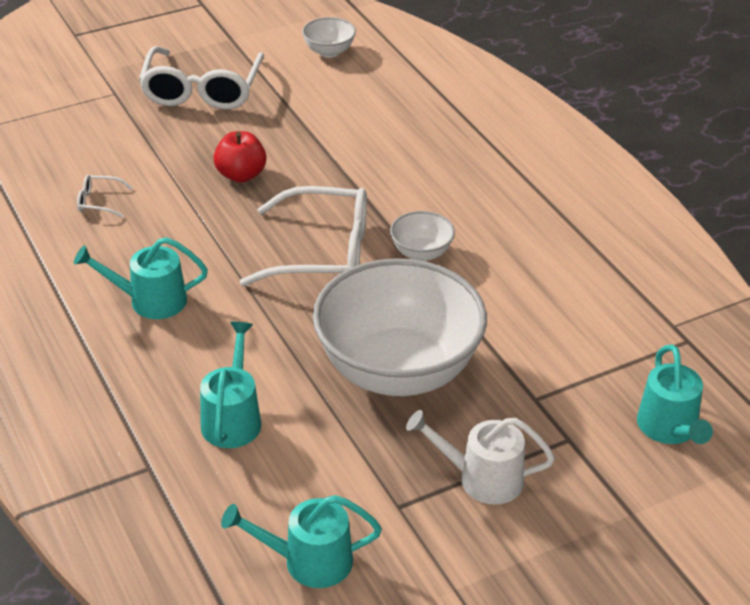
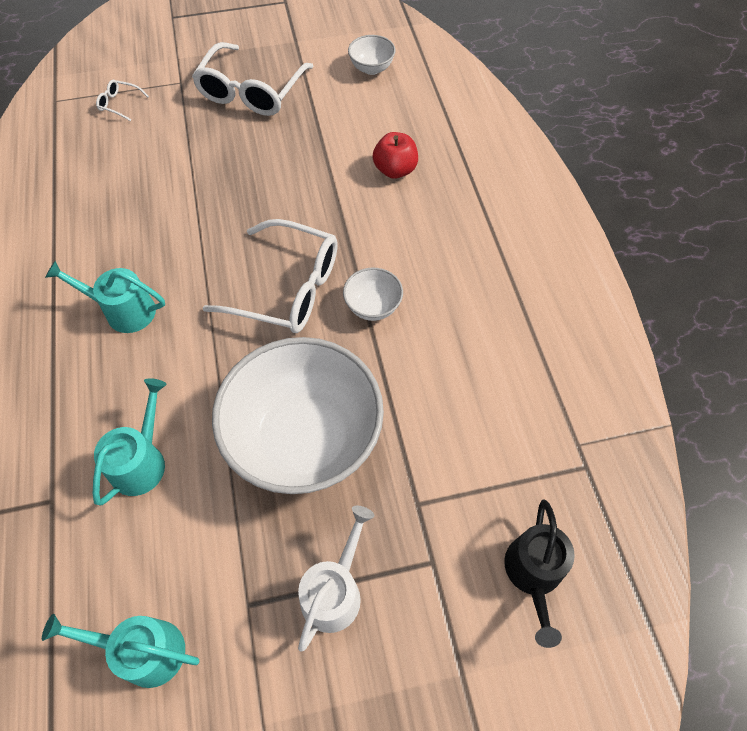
camera: 15 degrees right, 20 degrees up
white glasses [77,175,133,218] -> white glasses moved to [96,80,149,121]
red apple [214,131,267,182] -> red apple moved to [373,132,418,179]
white watering can [406,410,555,504] -> white watering can turned 90 degrees clockwise [298,505,374,652]
turquoise watering can [637,344,713,444] -> black watering can [504,499,575,648]

